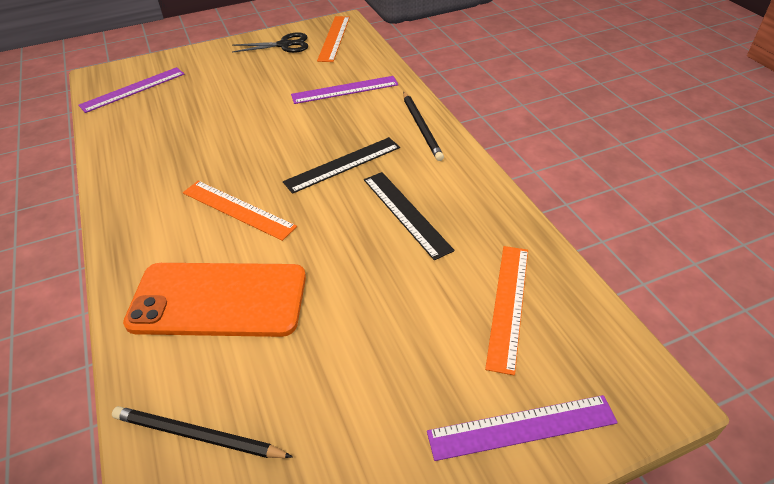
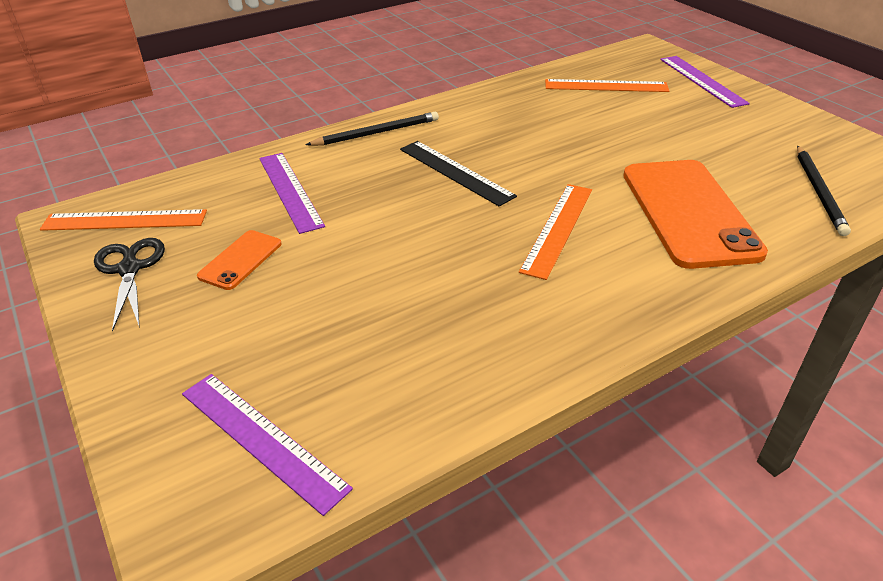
camera: 100 degrees left, 5 degrees down
black ruler [364,172,454,260] -> none
none -> orange phone [197,230,282,290]

